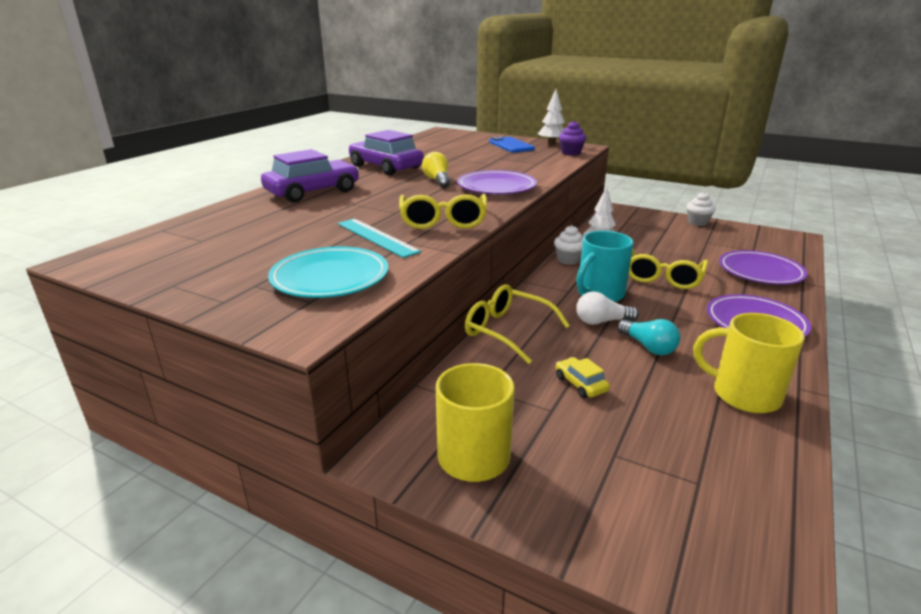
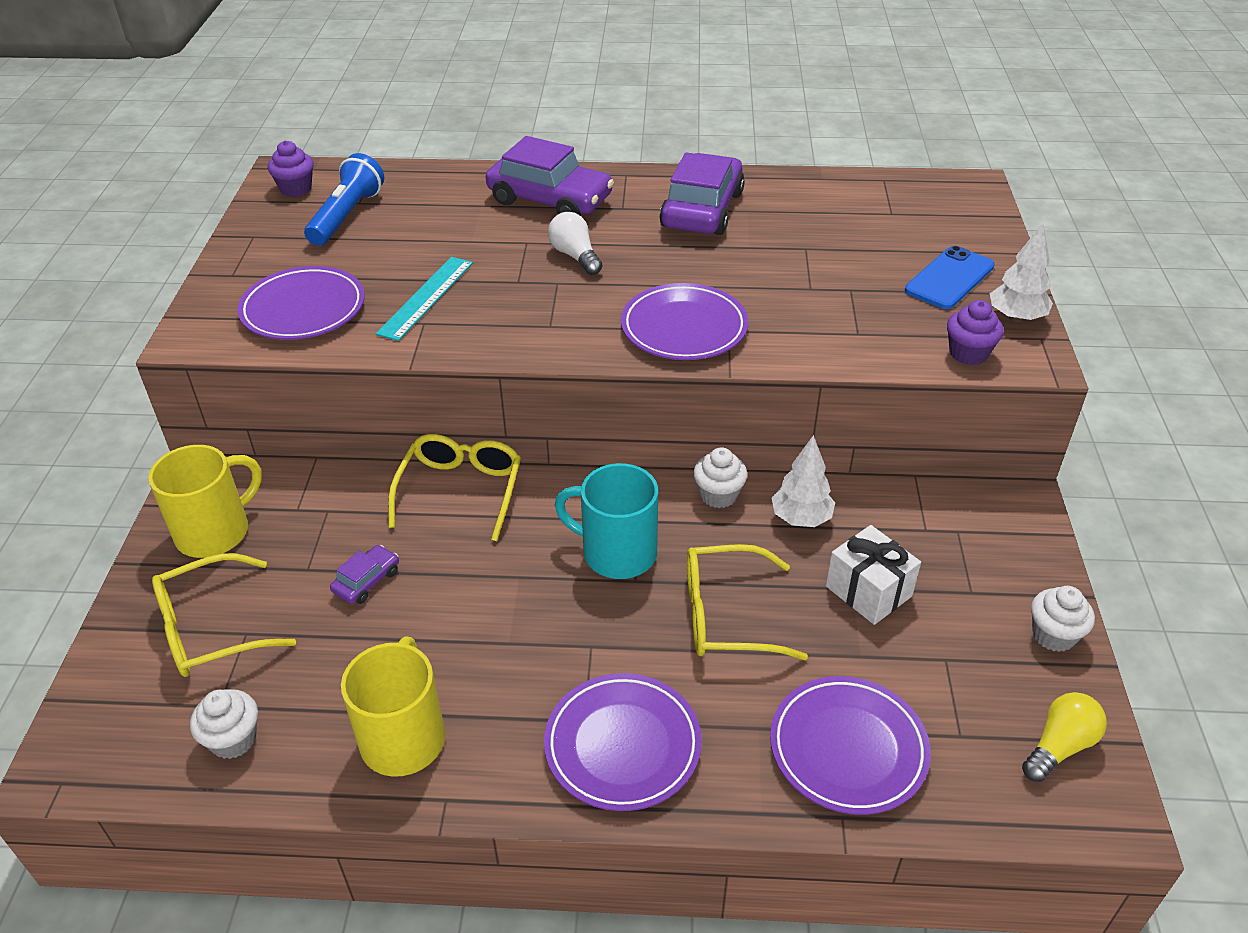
camera: 65 degrees right, 15 degrees up
turquoise plate [268,246,388,298] -> purple plate [237,266,365,340]
yellow glasses [399,194,487,229] -> yellow glasses moved to [152,553,296,677]
yellow light bulb [422,152,450,188] -> yellow light bulb moved to [1022,692,1107,782]
yellow car [556,357,610,398] -> purple car [330,545,399,604]
white light bulb [576,291,639,325] -> white light bulb moved to [548,212,602,275]
turquoise light bulb [618,319,680,355] -> none
none -> white cupcake [190,689,258,759]
none -> purple cupcake [268,141,314,197]
none -> blue flashlight [304,153,384,246]
none -> white gift [826,525,921,625]

